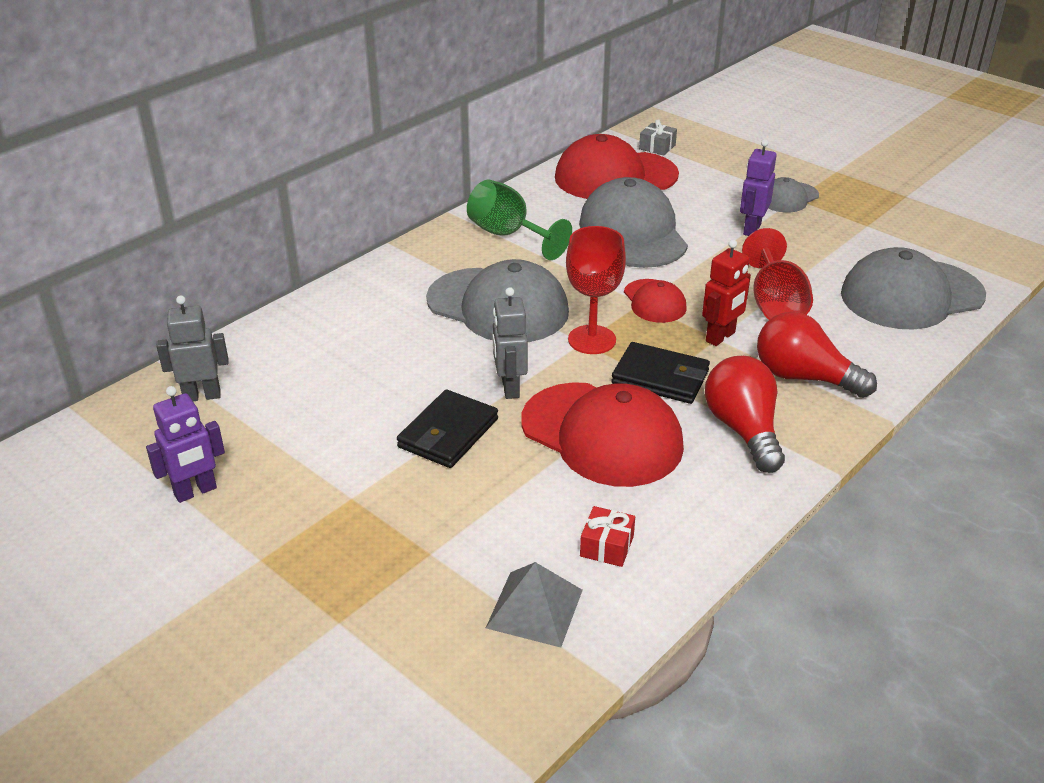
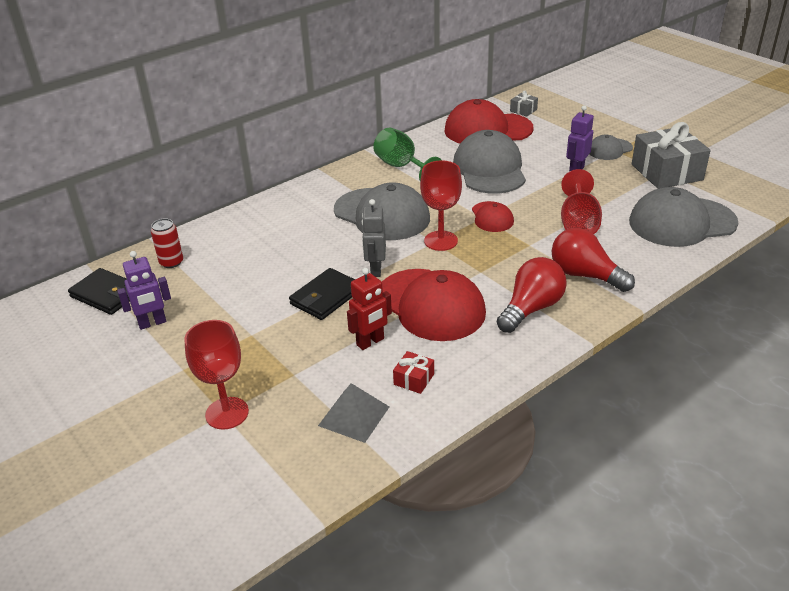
camera: 10 degrees right, 0 degrees up
grey robot [156,295,229,401] -> red can [151,218,183,268]
black wallet [611,342,710,404] -> black wallet moved to [68,268,130,315]
red robot [702,240,751,346] -> red robot moved to [347,268,392,350]
red light bulb [705,356,785,473] -> red light bulb turned 45 degrees clockwise [497,257,567,333]
none -> red goblet [184,320,249,430]
none -> grey gift [632,122,711,189]

